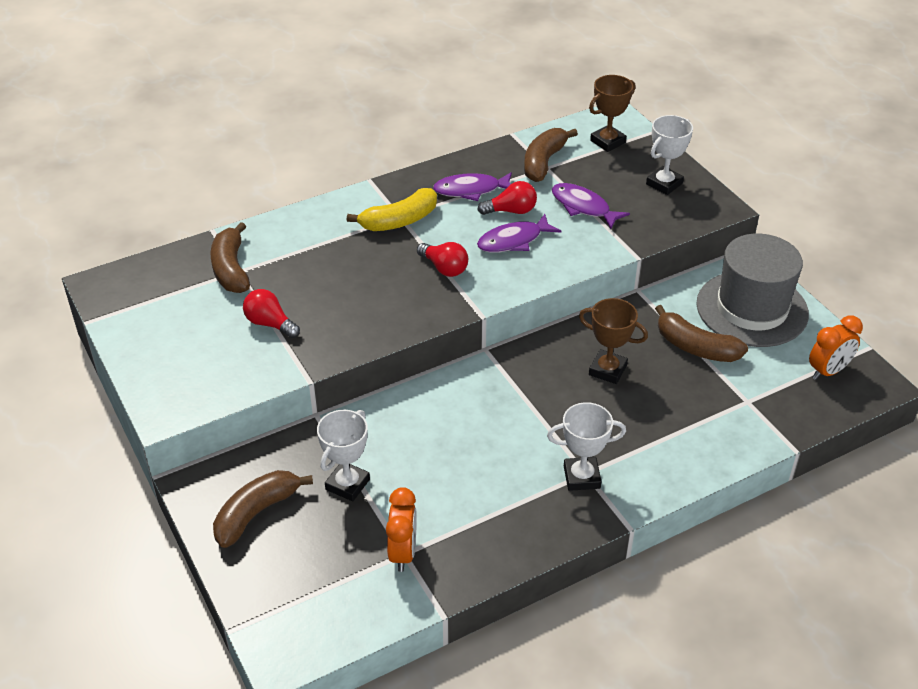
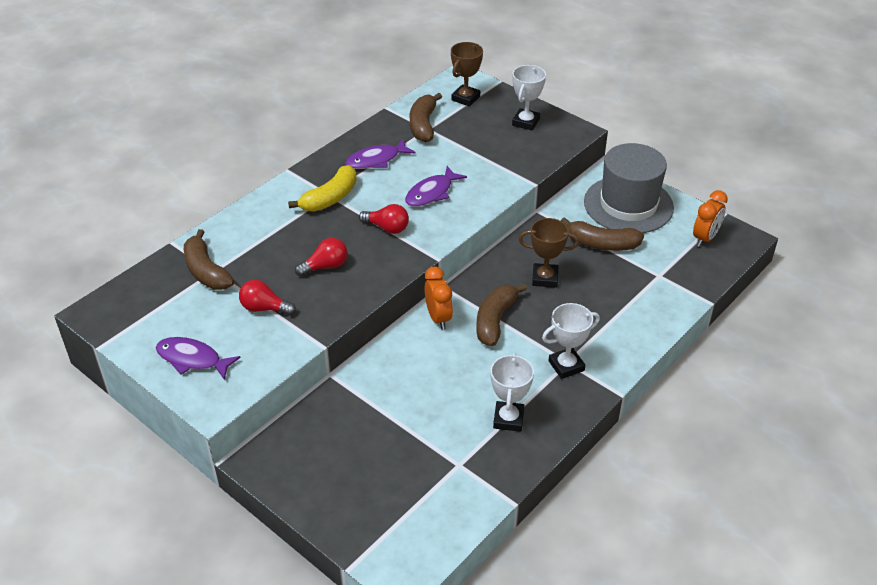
camera: 20 degrees left, 0 degrees up
brown banana [213,470,313,548] -> brown banana moved to [477,284,527,346]
white trophy [317,410,370,501] -> white trophy moved to [491,353,534,432]
orange clock [386,487,417,572] -> orange clock moved to [424,266,453,330]
red light bulb [477,181,537,215] -> red light bulb moved to [295,237,348,277]
purple fish [552,183,630,229] -> purple fish moved to [156,337,241,380]

